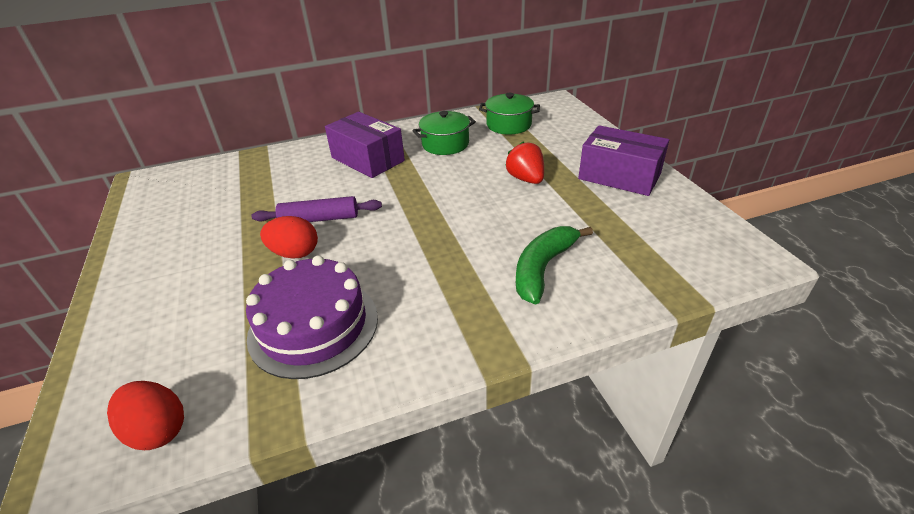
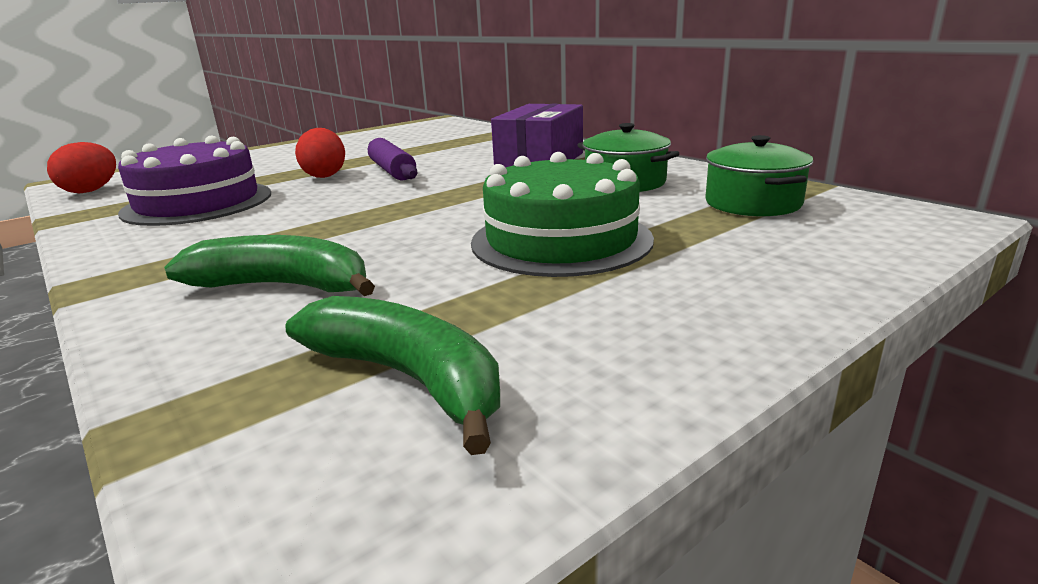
camera: 70 degrees right, 15 degrees down
red strawberry [505,142,544,184] -> green cake [471,152,654,277]
purple box [578,125,669,196] -> none
none -> green banana [285,296,500,455]

